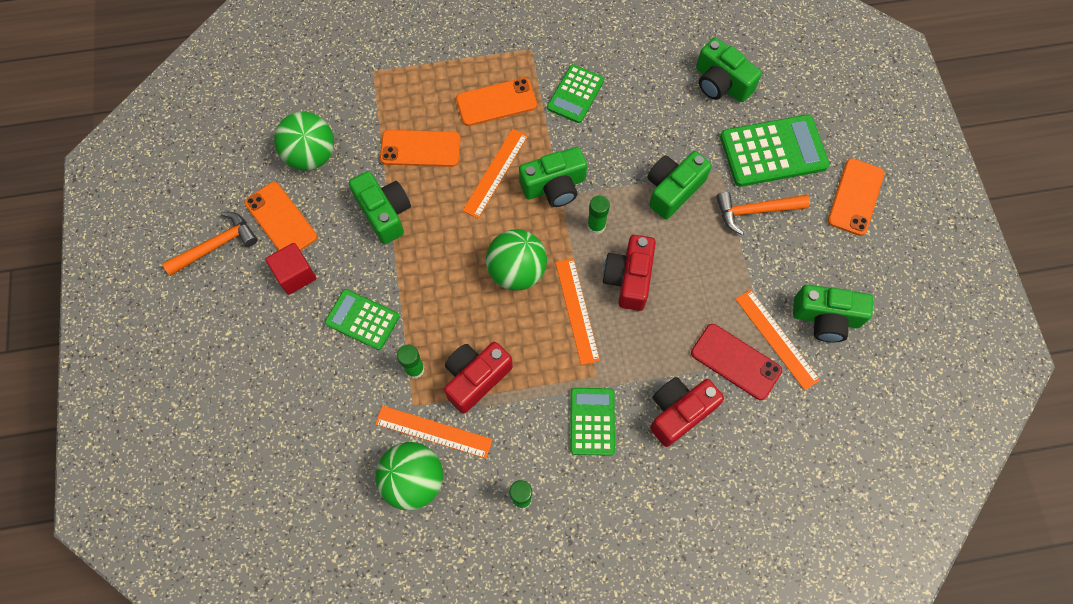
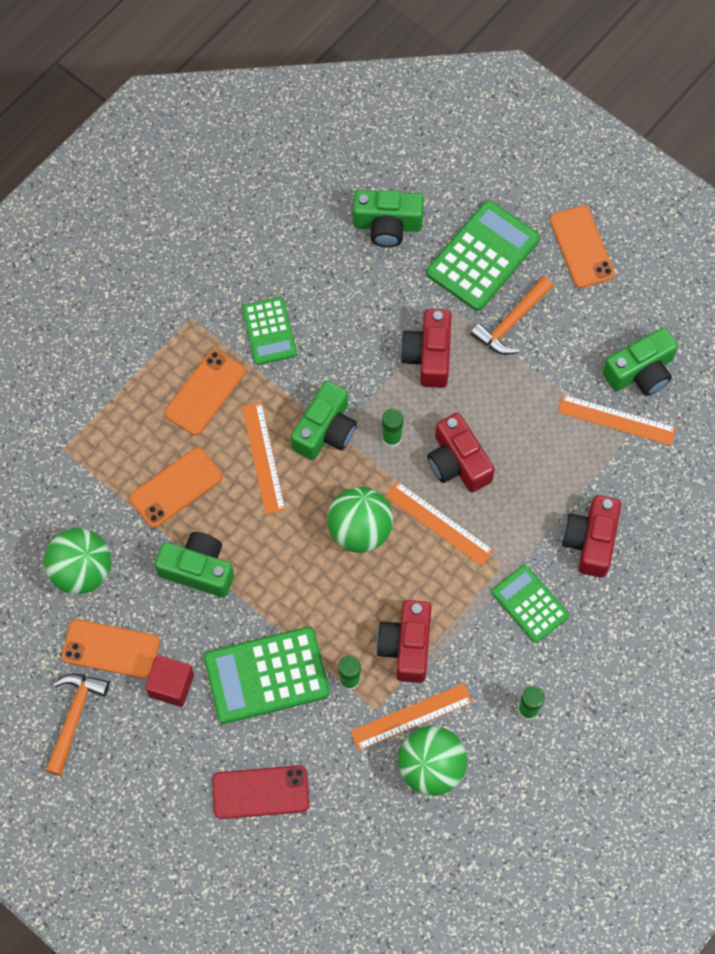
camera: 40 degrees left, 0 degrees up
green calculator [325,289,400,350] -> green calculator [204,627,330,724], size x1.61
green camera [647,151,712,219] -> red camera [400,309,452,388]
red phone [691,324,782,400] -> red phone moved to [212,766,309,819]

